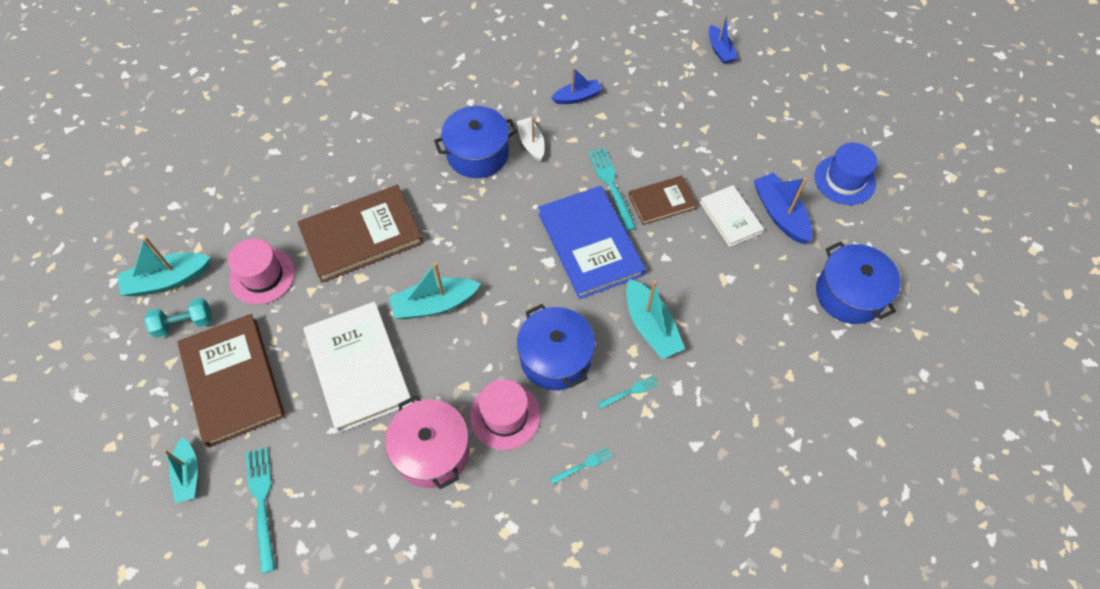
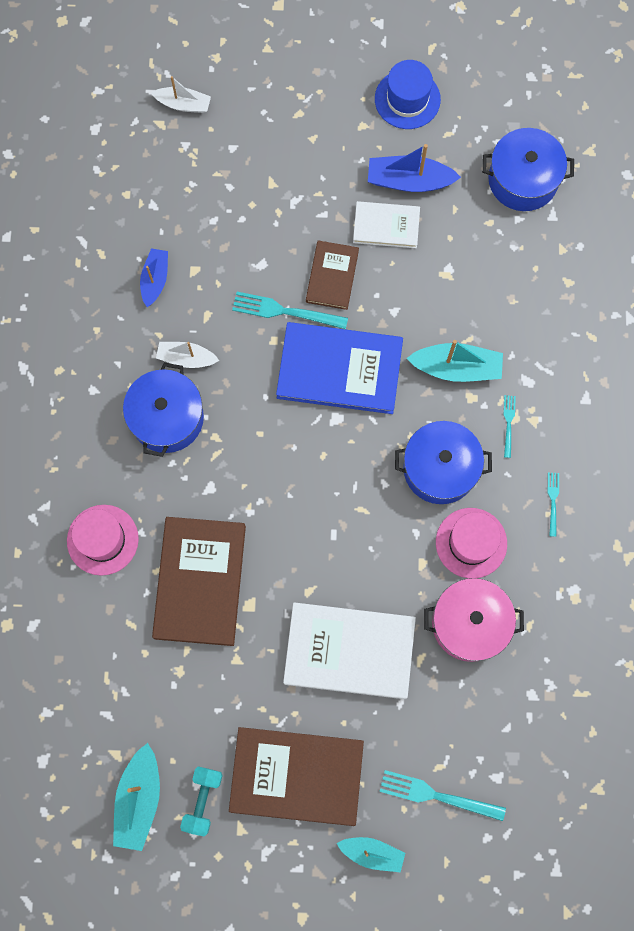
camera: 60 degrees left, 15 degrees up
pink hat [228,238,295,304] -> pink hat moved to [67,505,139,576]
turquoise boat [389,263,481,319] -> none
blue boat [709,14,738,64] -> white boat [151,76,211,113]

